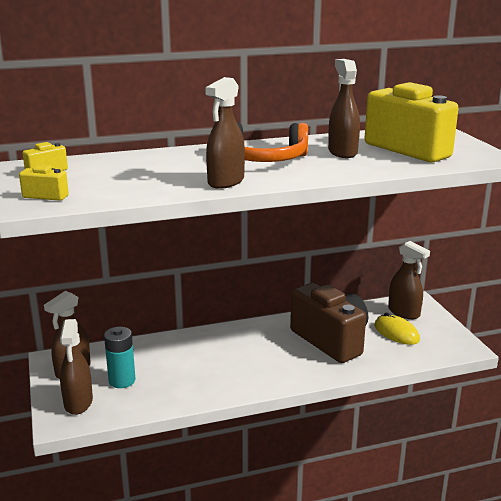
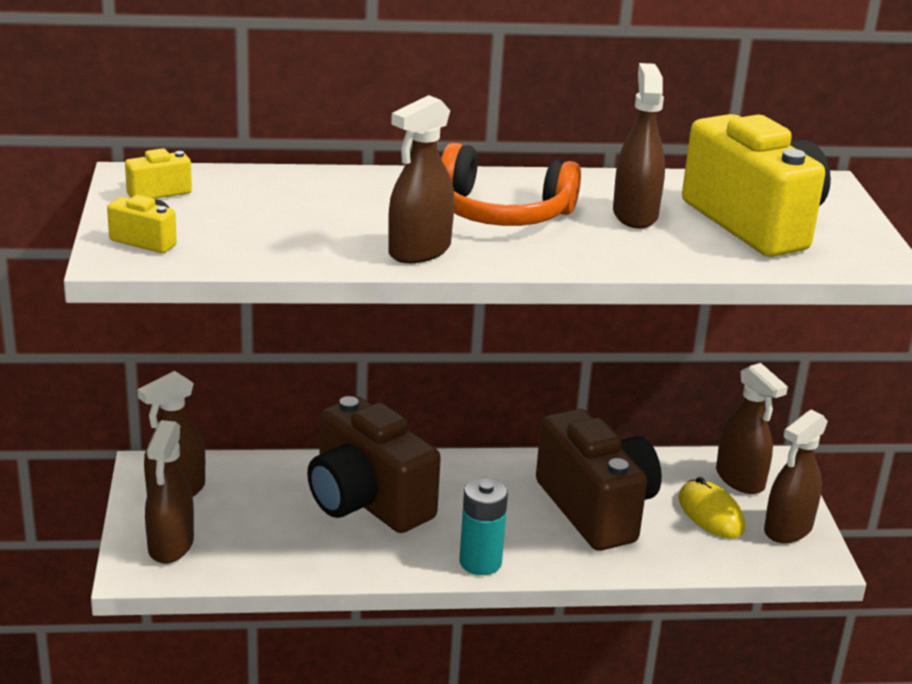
camera: 10 degrees right, 5 degrees up
turquoise battery [104,327,135,388] -> turquoise battery moved to [459,478,508,575]
none -> brown camera [307,396,441,533]
none -> brown spray bottle [764,410,828,543]

